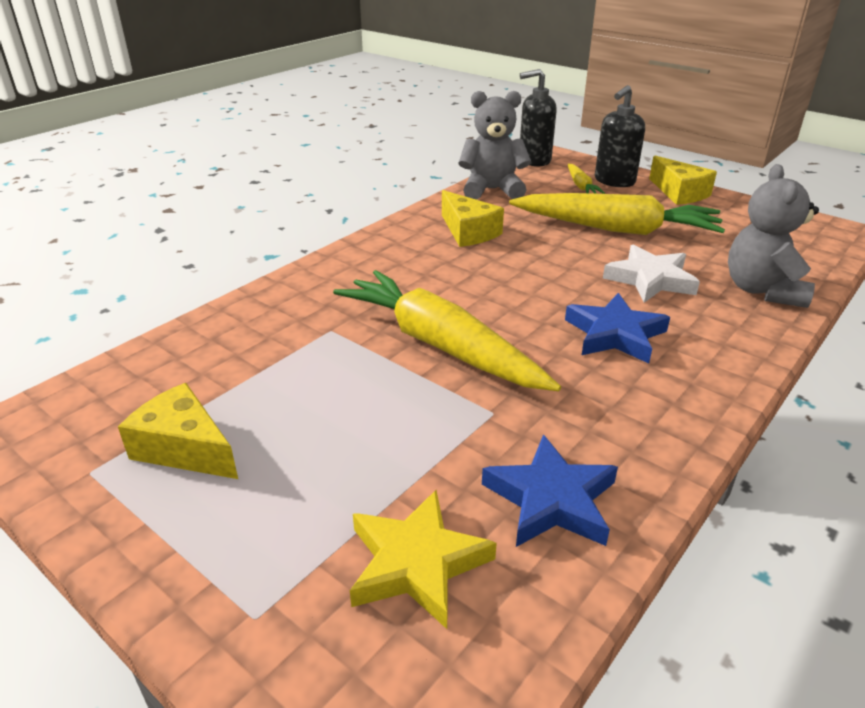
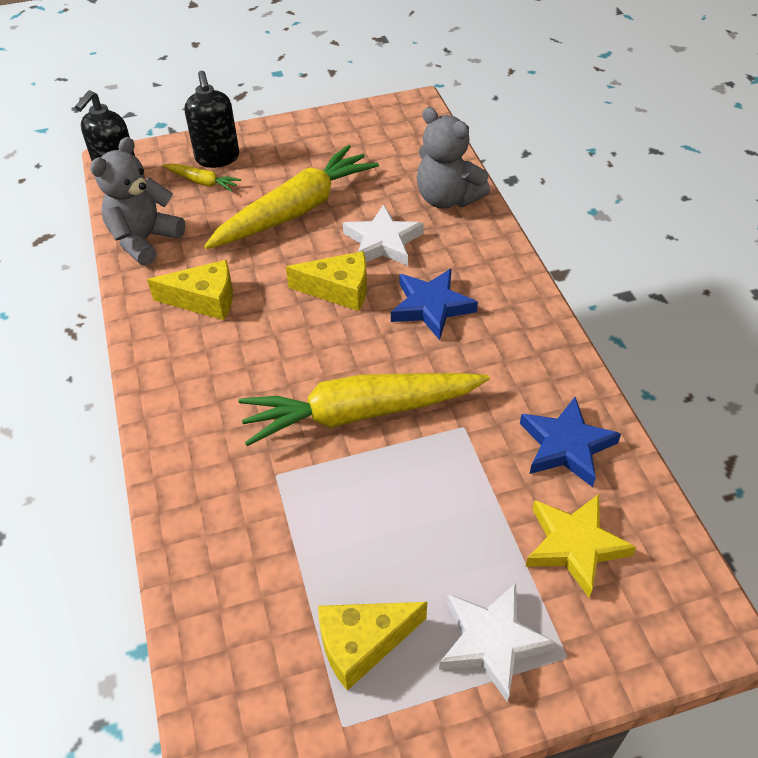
camera: 55 degrees left, 15 degrees up
yellow cheese [649,156,717,205] -> yellow cheese moved to [286,251,367,311]
none -> white star [439,583,556,703]

